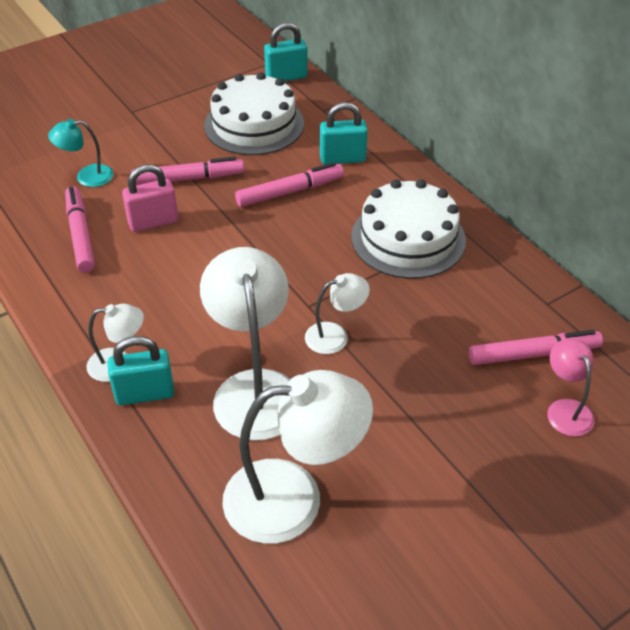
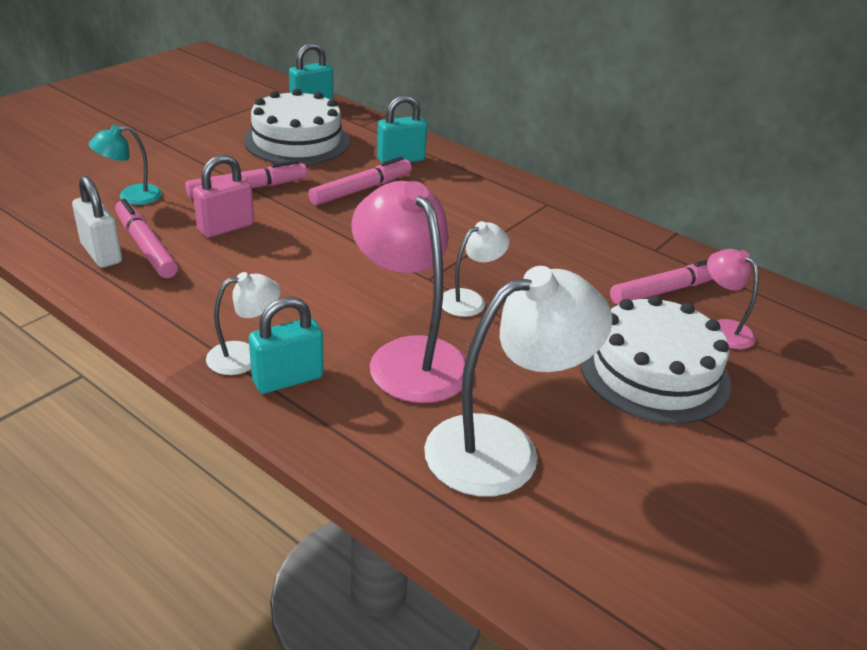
camera: 20 degrees left, 10 degrees down
white lamp [200,247,291,441] -> pink lamp [351,181,466,403]
white cake [351,179,466,279] -> white cake moved to [580,295,731,424]
none -> white padlock [72,176,122,268]

